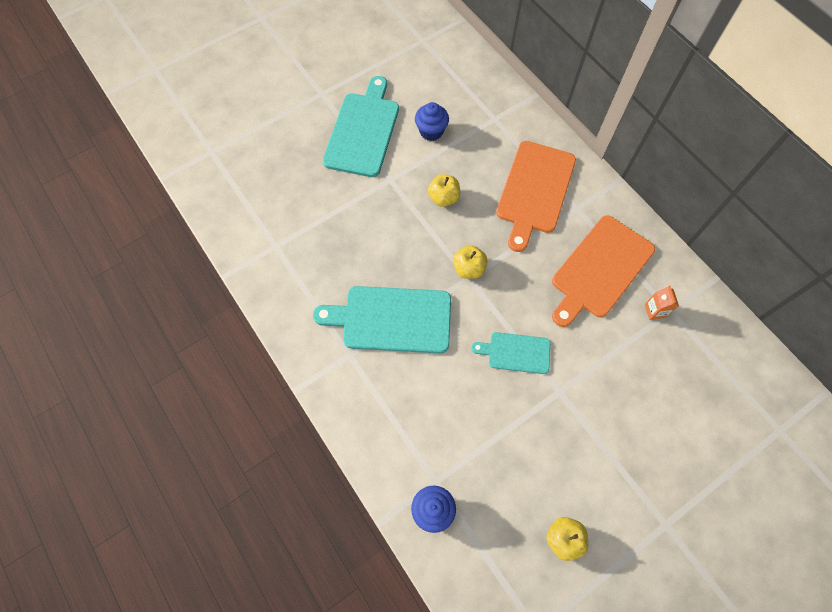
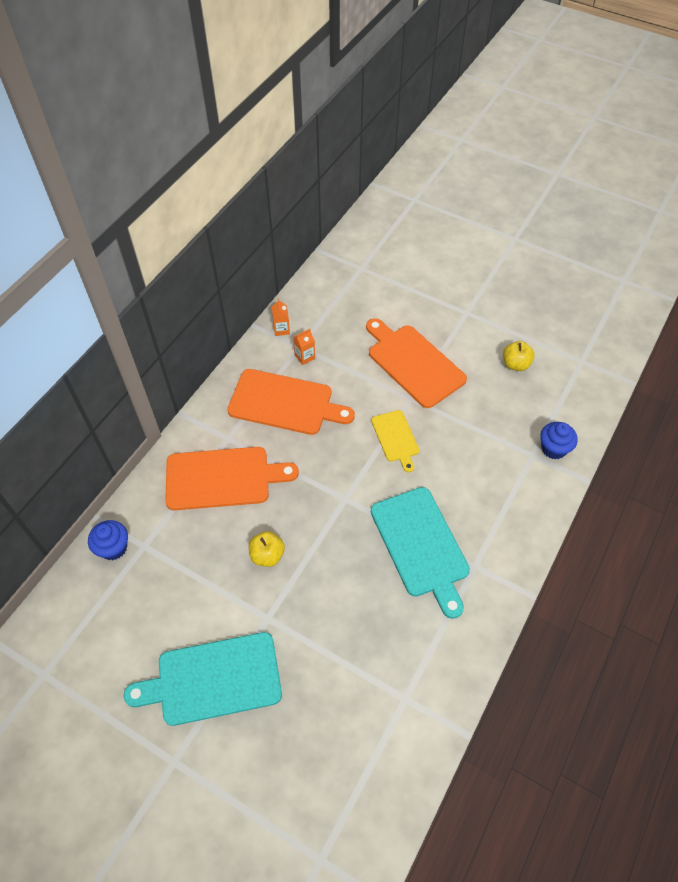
camera: 115 degrees left, 10 degrees down
blue cupcake [415,102,449,141] -> blue cupcake moved to [88,520,128,560]
yellow apple [453,245,487,279] -> none
turquoise cutting board [471,332,550,374] -> yellow cutting board [371,410,419,473]
none -> orange carton [272,299,290,336]
none -> orange cutting board [366,318,467,408]

